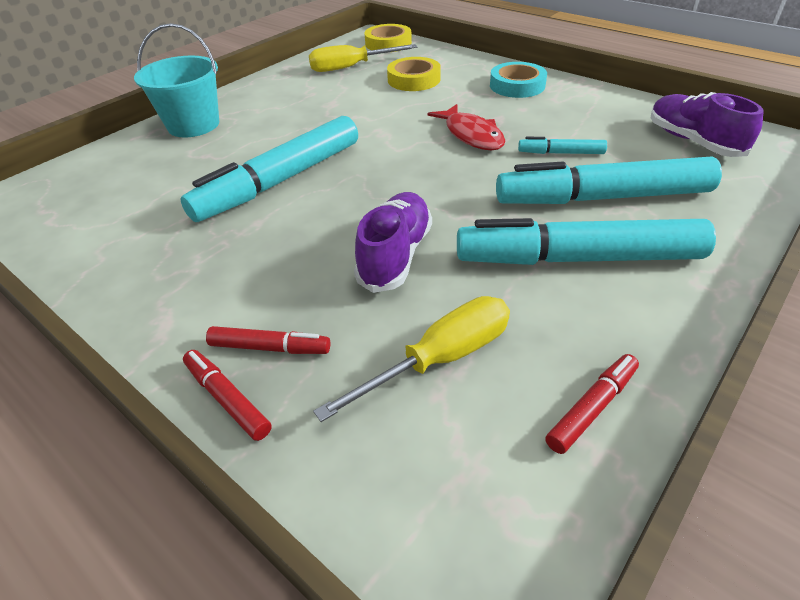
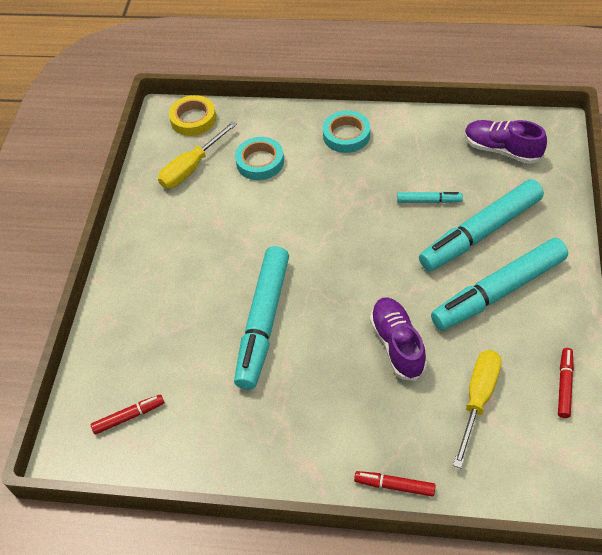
camera: 30 degrees left, 10 degrees up
turquoise bucket [134,23,219,137] -> none
red marker [206,326,330,354] -> red marker moved to [91,394,164,435]
yellow tape [387,57,441,91] -> turquoise tape [235,137,284,180]
red fish [427,104,505,150] -> none
turquoise marker [518,137,607,154] -> turquoise marker turned 150 degrees counterclockwise [397,192,463,203]

